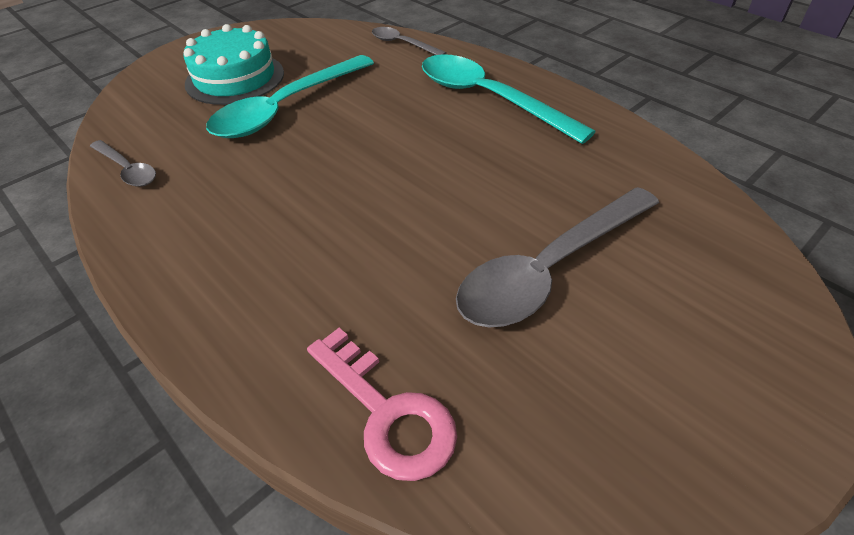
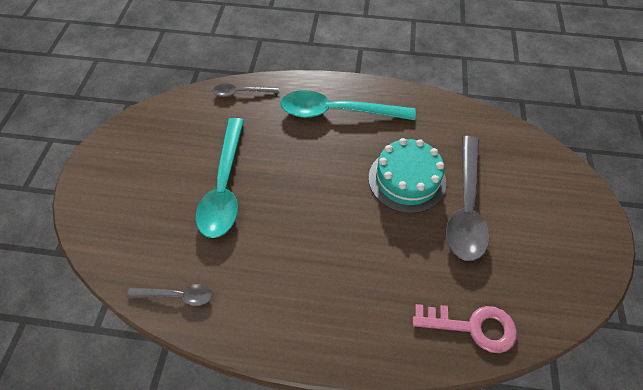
camera: 40 degrees left, 10 degrees up
turquoise cake [183,24,284,105] -> turquoise cake moved to [369,138,446,213]

